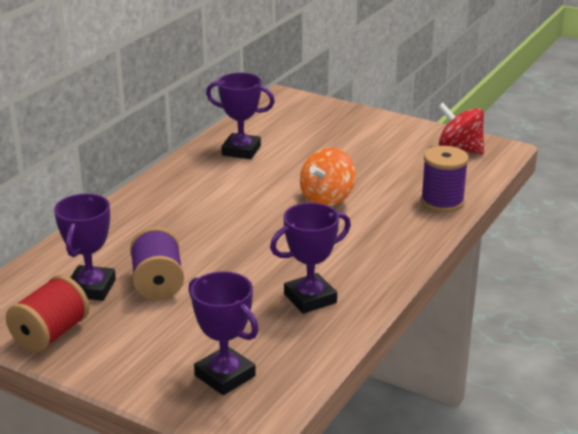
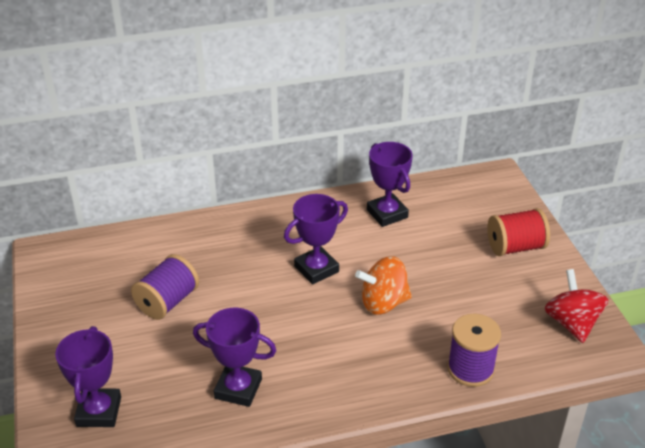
camera: 45 degrees right, 10 degrees up
red spool [6,275,89,353] -> red spool moved to [487,208,550,256]
purple trophy [54,194,116,301] -> purple trophy moved to [284,194,348,285]

